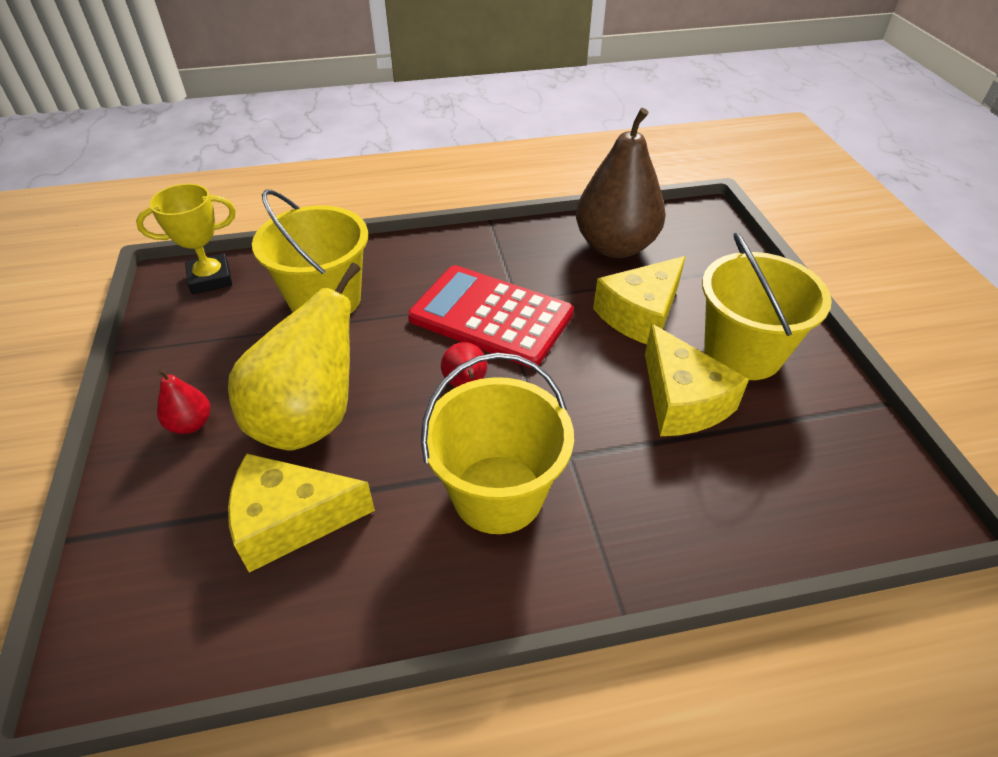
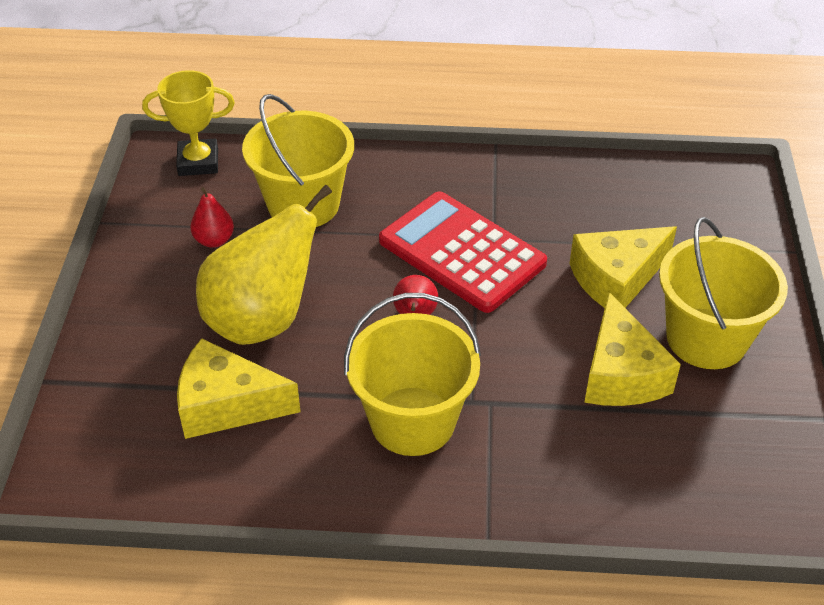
camera: 15 degrees right, 0 degrees up
red pear [157,369,210,434] -> red pear moved to [190,187,234,248]
brown pear [576,108,666,258] -> none

